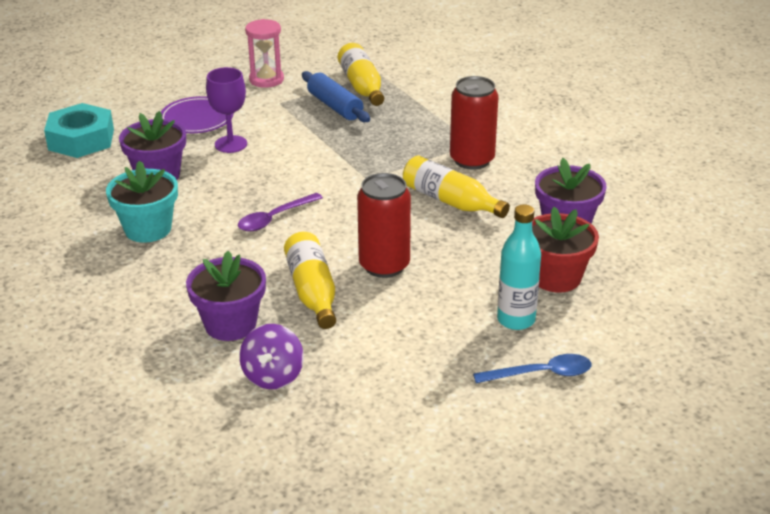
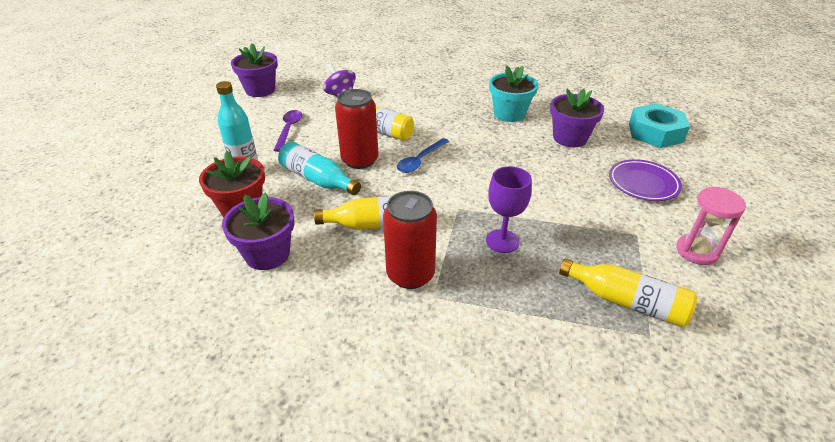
camera: 135 degrees right, 5 degrees up
purple flower pot [186,251,266,341] -> purple flower pot moved to [231,43,278,97]
purple goblet [206,67,247,153] -> purple goblet moved to [486,166,532,253]
purple spoon [238,193,323,231] -> purple spoon moved to [274,110,302,152]
blue rolling pin [302,71,370,122] -> none
blue spoon [473,354,592,383] -> blue spoon moved to [397,138,449,173]
none -> turquoise bottle [278,141,361,195]

